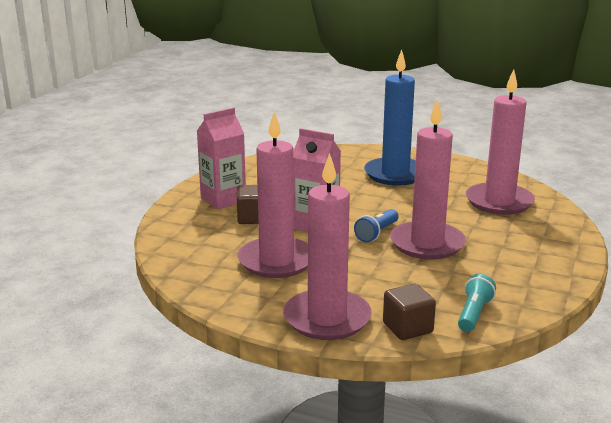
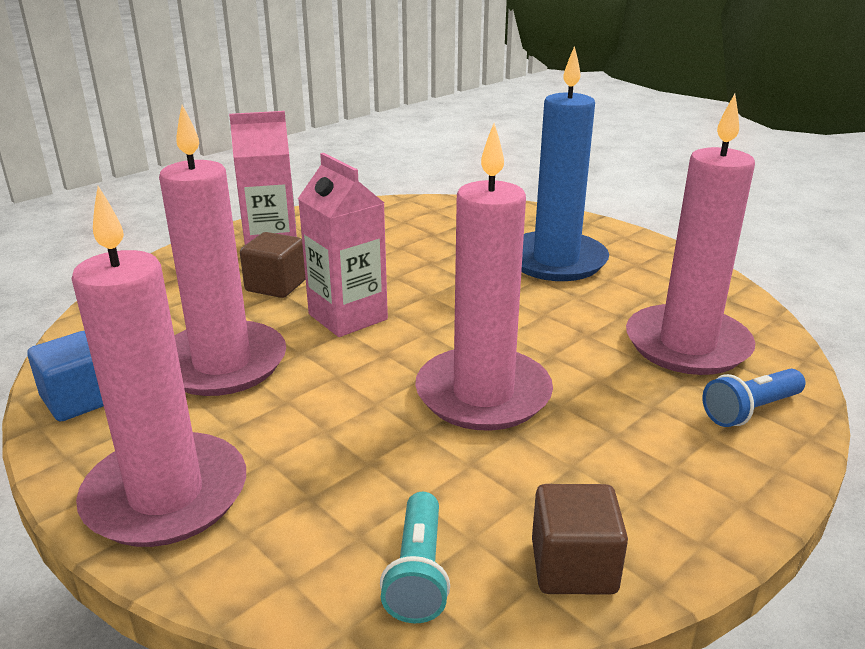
camera: 25 degrees right, 5 degrees up
blue flashlight [354,209,399,242] -> blue flashlight moved to [703,369,805,427]
brown cube [383,284,436,340] -> brown cube moved to [532,484,628,595]
turquoise flashlight [458,274,496,332] -> turquoise flashlight turned 135 degrees clockwise [380,492,450,623]
none -> blue cube [27,331,104,422]

